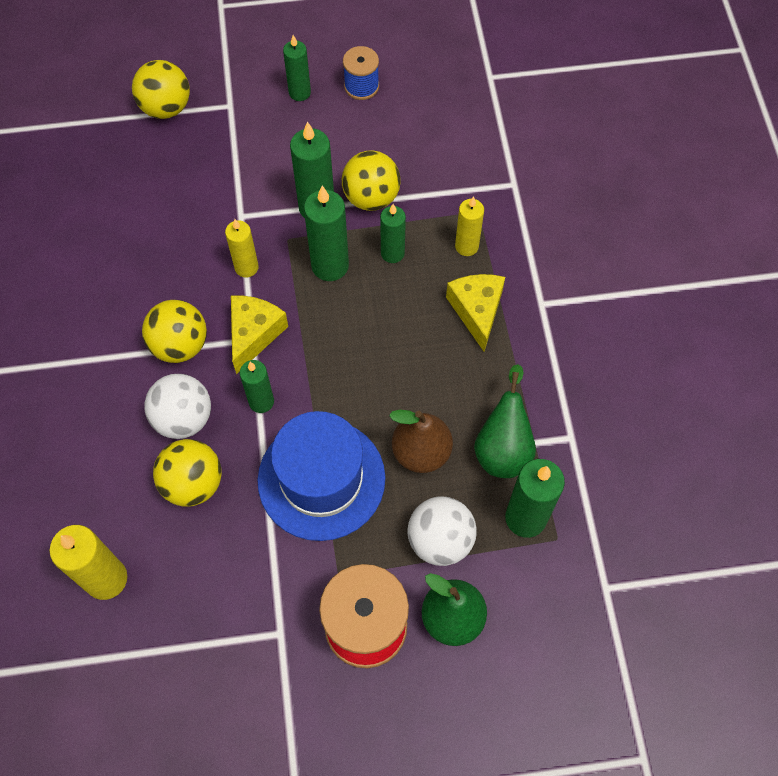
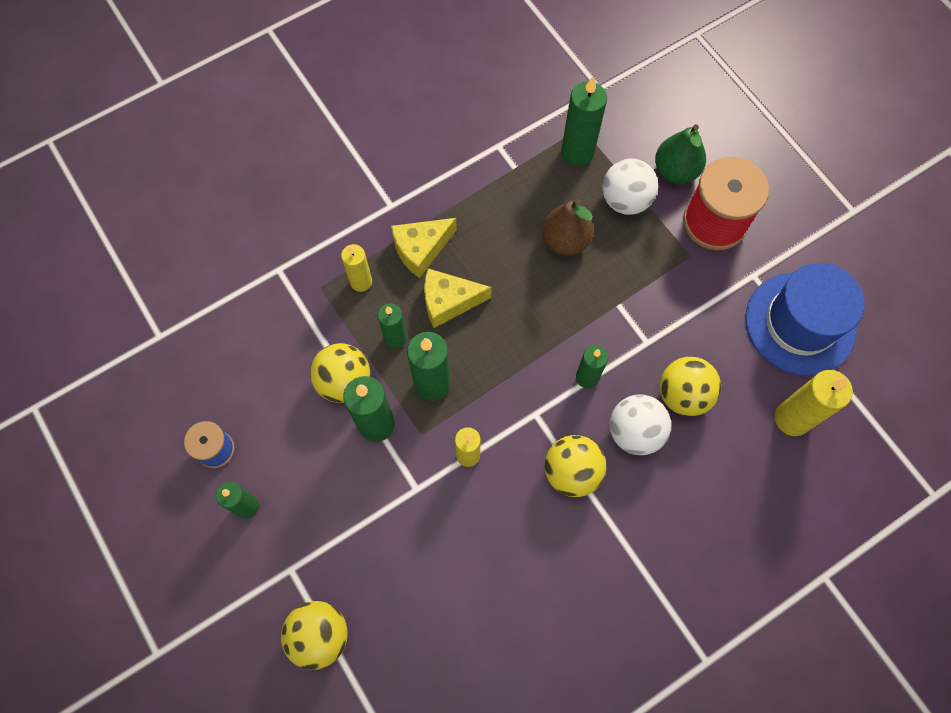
camera: 115 degrees left, 5 degrees up
yellow cheese [231,296,288,374] -> yellow cheese moved to [424,268,492,328]
blue hat [257,411,386,541] -> blue hat moved to [745,263,865,376]
green pear [474,364,536,478] -> none

